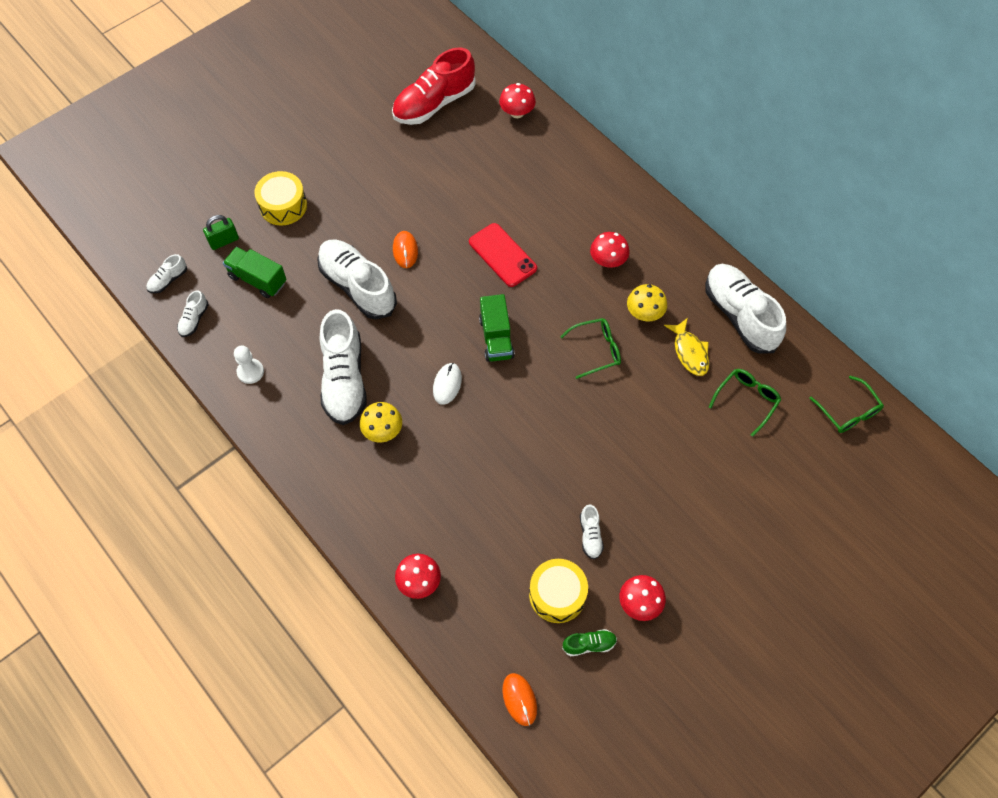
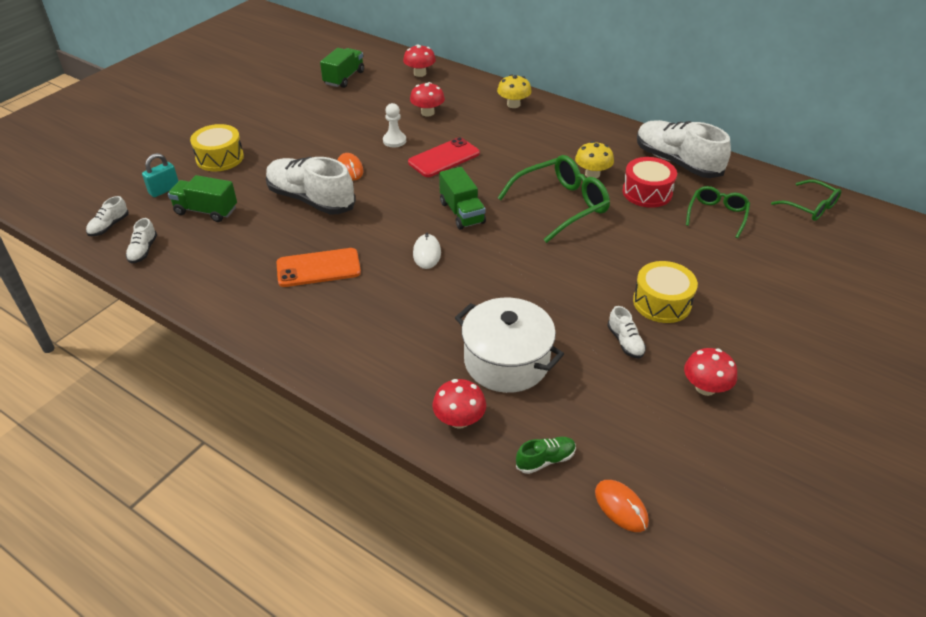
camera: 15 degrees left, 20 degrees down
green padlock [203,215,239,250] -> turquoise padlock [142,153,178,197]
white pawn [234,345,264,384] -> white pawn moved to [383,103,406,147]
white shoe [319,309,367,425] -> orange phone [276,248,361,287]
yellow mushroom [360,402,402,442] -> yellow mushroom moved to [497,74,532,108]
red shoe [392,47,476,125] -> green truck [320,48,364,88]
red phone [469,223,537,287] -> red phone turned 75 degrees counterclockwise [408,137,480,177]
yellow drum [529,559,588,623] -> yellow drum moved to [633,261,698,323]
green glasses [560,318,621,379] -> green glasses [498,155,610,243], size x1.66
green shoe [562,629,617,656] -> green shoe moved to [516,437,576,474]
red mushroom [590,232,629,268] -> red mushroom moved to [410,82,445,117]
yellow fish [664,318,709,376] -> red drum [623,157,677,208]
none -> white pot [455,298,564,393]

